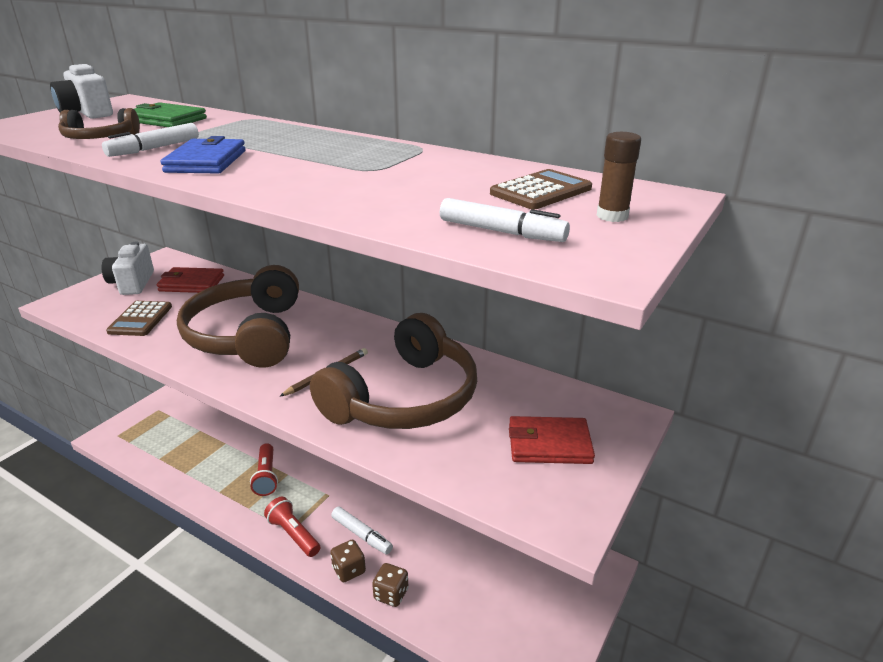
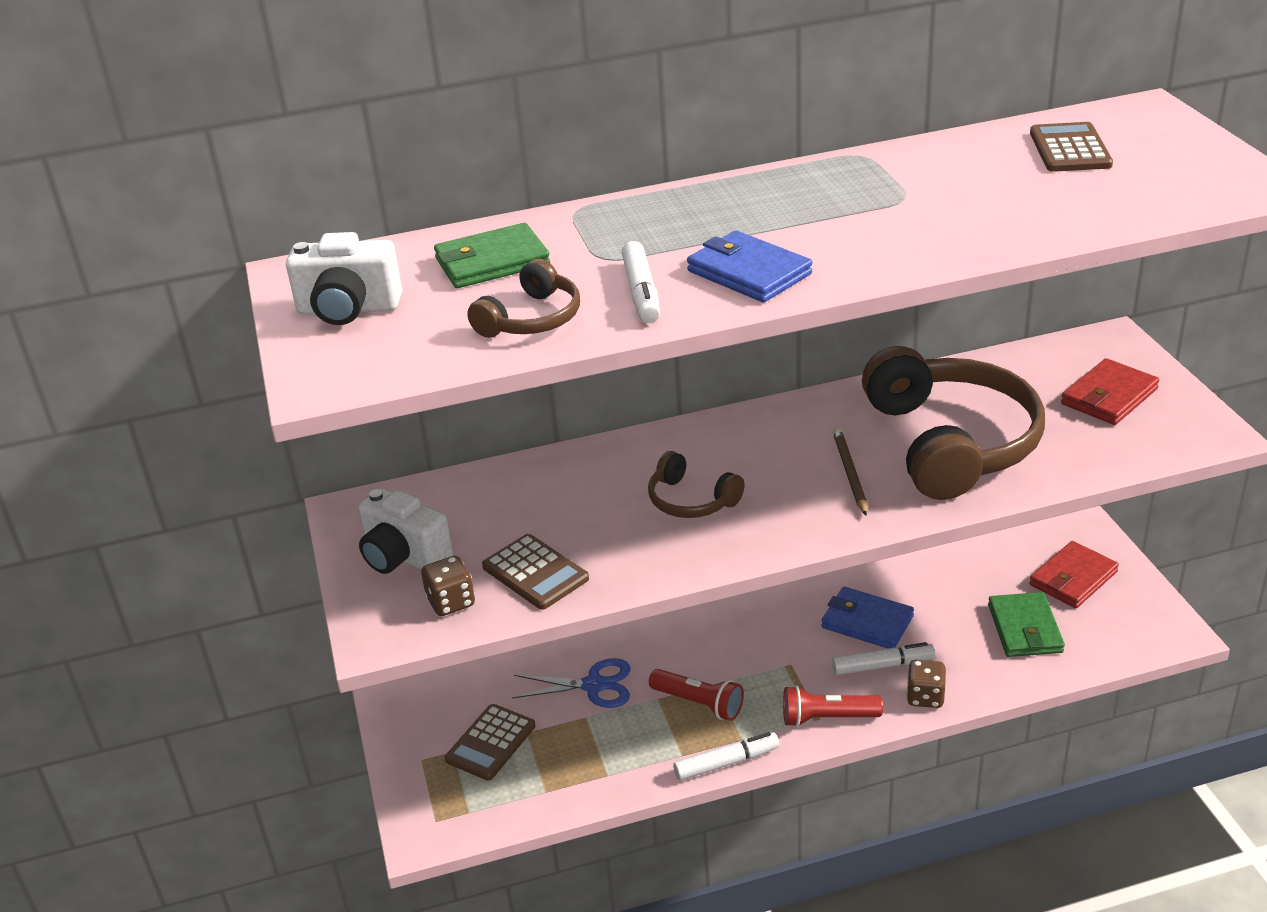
camera: 45 degrees left, 5 degrees up
red wallet [157,267,224,293] -> red wallet moved to [1029,541,1119,608]
brown headphones [177,265,299,368] -> brown headphones [648,451,745,518], size x0.47
brown dice [372,563,408,607] -> brown dice moved to [421,556,475,616]
white marker [440,198,570,242] -> white marker moved to [673,732,779,781]
brown glue stick [597,132,641,222] -> none
none -> brown calculator [445,704,535,781]
none -> blue scissors [512,658,630,708]
none -> blue wallet [822,587,914,649]
none -> green wallet [988,592,1065,657]

